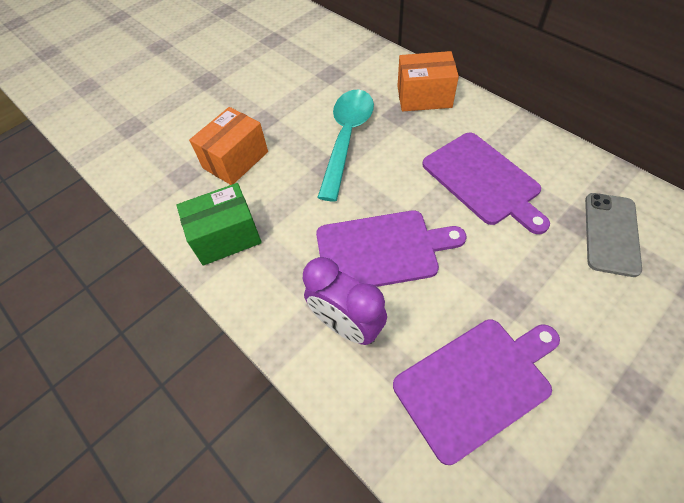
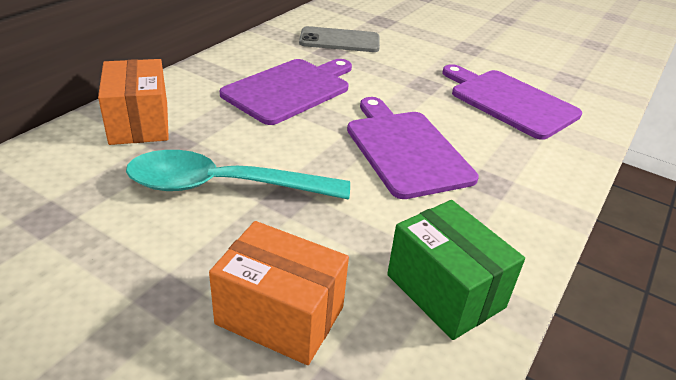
camera: 110 degrees left, 20 degrees down
purple clock [303,257,387,345] -> none

